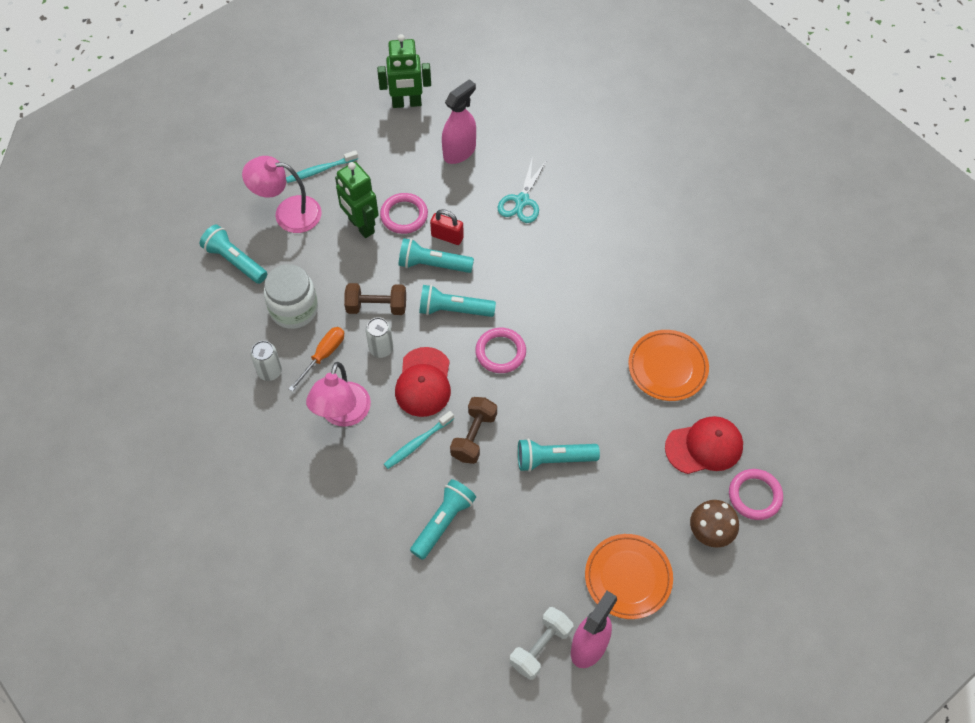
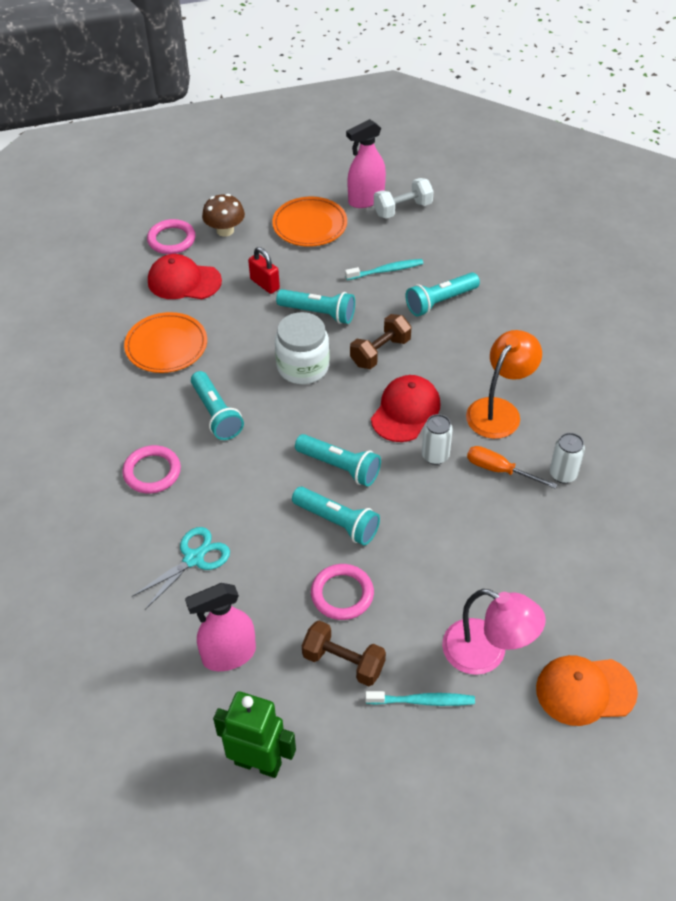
camera: 155 degrees left, 10 degrees down
turquoise flashlight [200,225,267,284] -> turquoise flashlight moved to [191,371,244,440]
white jar [264,264,318,329] -> white jar moved to [275,312,330,384]
orange screwdriver [289,327,344,392] -> orange screwdriver turned 60 degrees clockwise [467,446,558,489]
pink lamp [306,362,371,427] -> orange lamp [466,330,542,439]
green robot [335,162,379,238] -> none
brown dumbbell [344,283,406,315] -> brown dumbbell moved to [302,620,386,686]
turquoise toothbrush [384,411,454,469] -> turquoise toothbrush moved to [345,259,423,280]
red padlock [430,209,464,245] -> red padlock moved to [248,247,280,294]
pink ring [475,328,526,373] -> pink ring moved to [122,445,181,494]
none -> orange cap [536,655,638,726]

